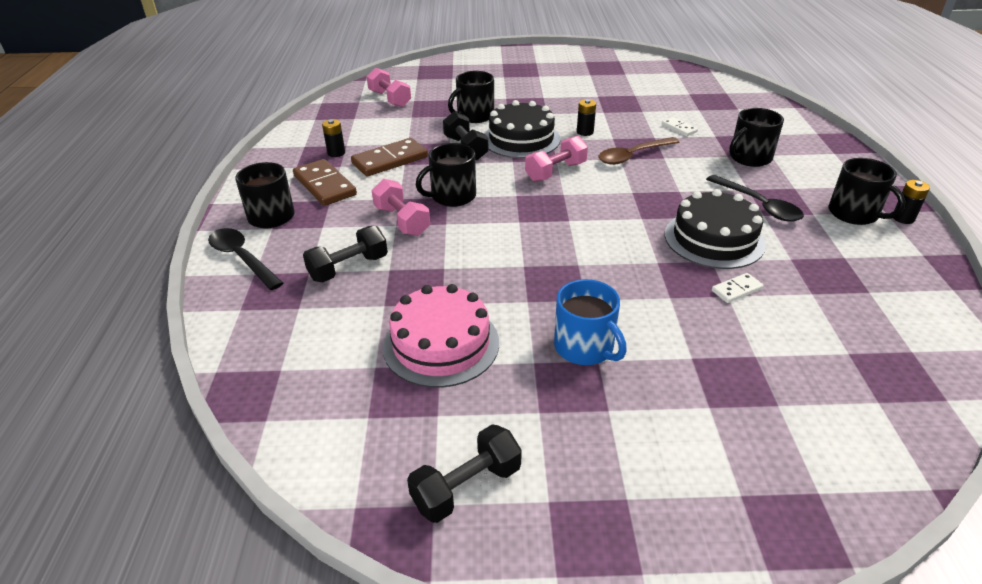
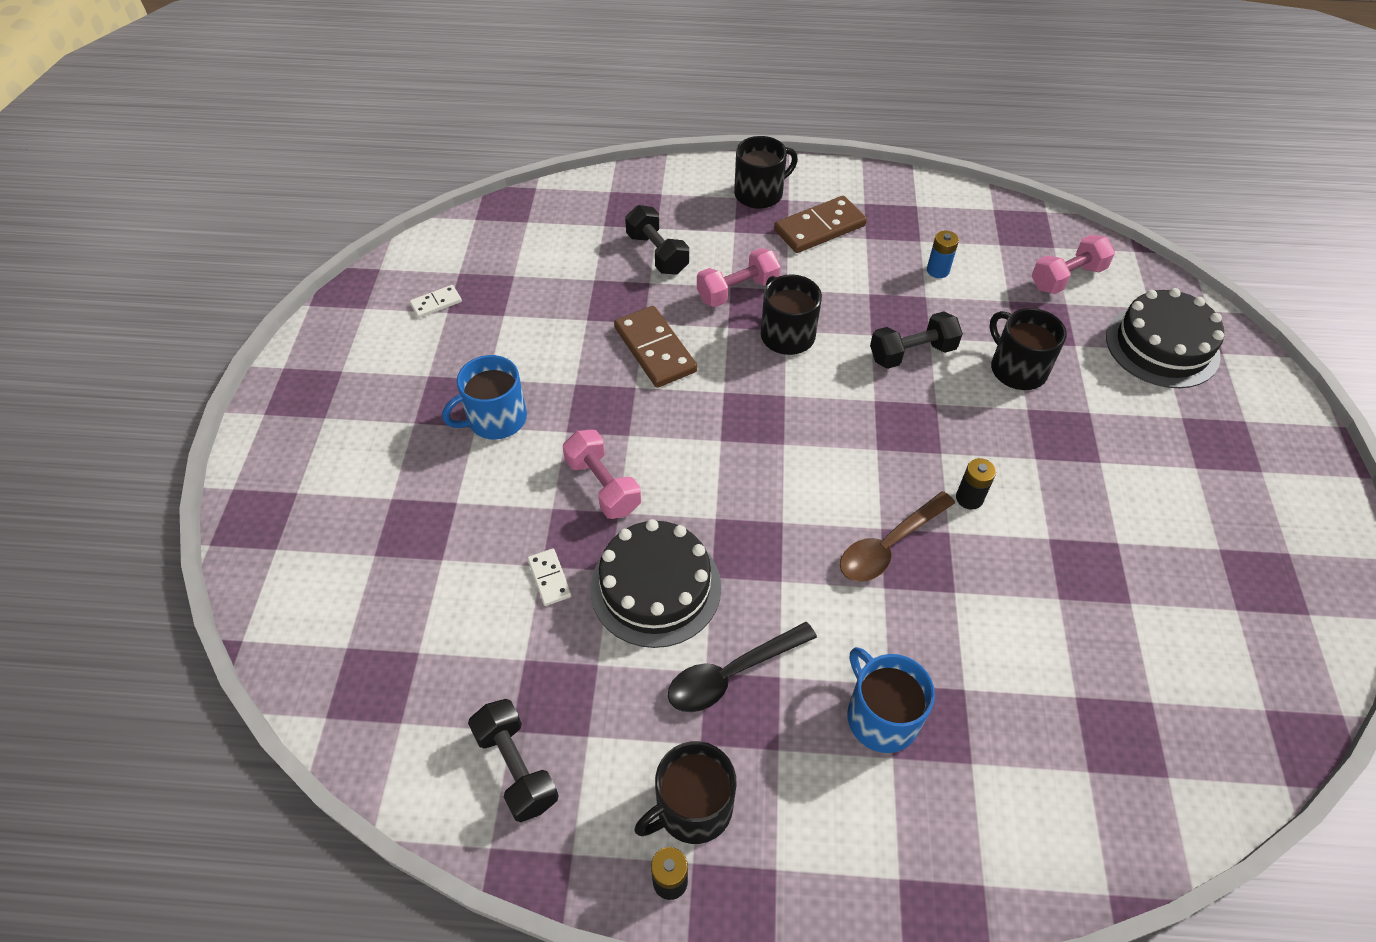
camera: 95 degrees right, 15 degrees up
black spoon [208,228,283,290] -> none
black battery [322,119,345,157] -> none
brown domino [351,138,428,176] -> brown domino moved to [614,306,697,388]
pink cake [383,284,499,388] -> none
black dumbbell [407,424,522,523] -> black dumbbell moved to [468,699,559,823]
black cake [484,100,560,158] -> black cake moved to [1106,288,1224,388]
pink dumbbell [525,136,588,182] -> pink dumbbell moved to [563,430,641,519]
brown spoon [599,137,679,165] -> brown spoon turned 105 degrees counterclockwise [840,491,955,582]
white domino [662,117,698,136] -> white domino moved to [410,285,462,318]
black mug [729,108,784,167] -> blue mug [847,647,935,753]
none -> blue battery [927,231,959,278]

